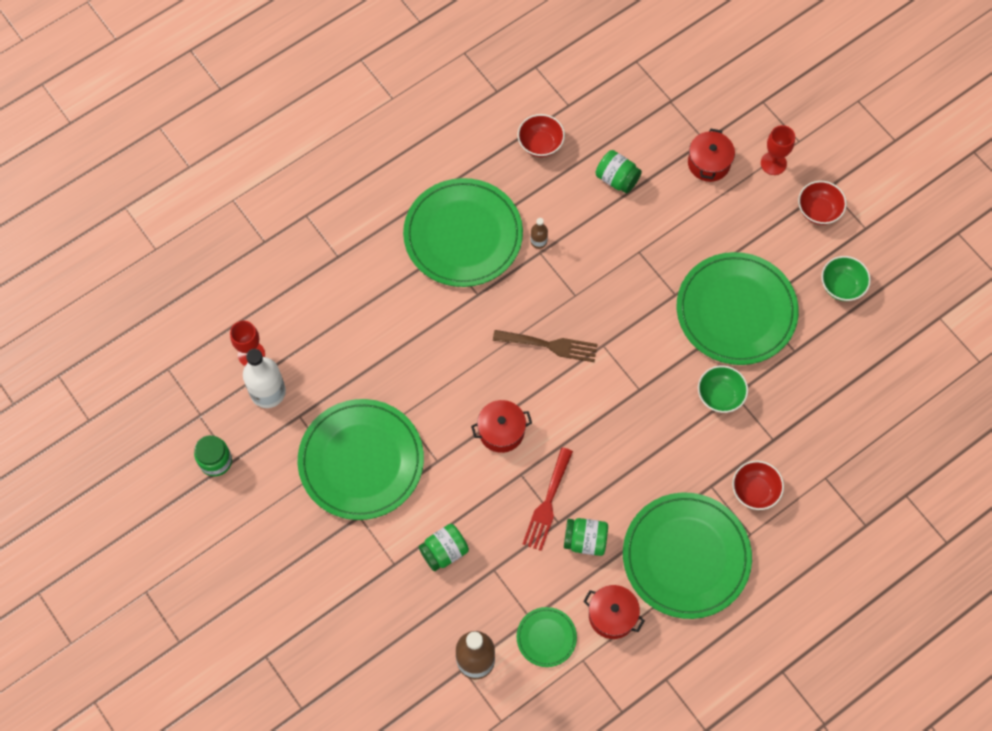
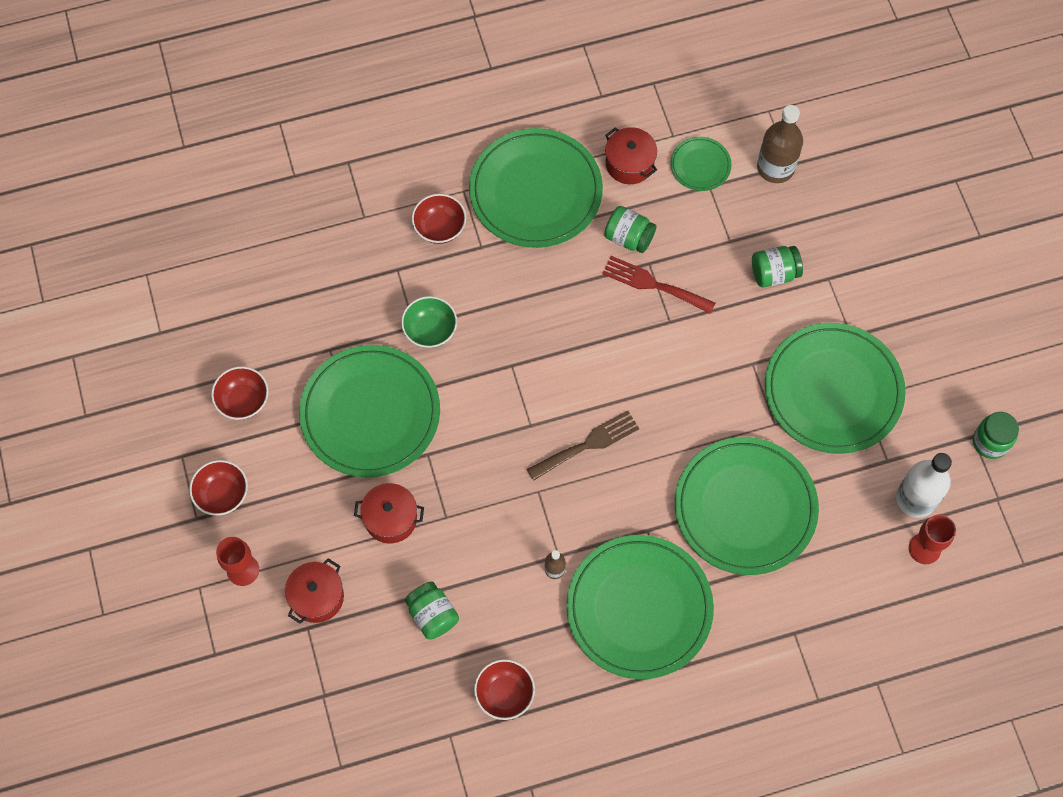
camera: 160 degrees left, 0 degrees up
red pot [471,400,532,453] -> red pot moved to [354,483,424,543]
brown fork [493,330,598,362] -> brown fork turned 120 degrees clockwise [527,411,639,481]
red fork [523,447,573,551] -> red fork turned 105 degrees counterclockwise [602,256,715,314]
green bowl [821,256,871,301] -> red bowl [211,366,268,420]
none -> green plate [675,437,819,575]

